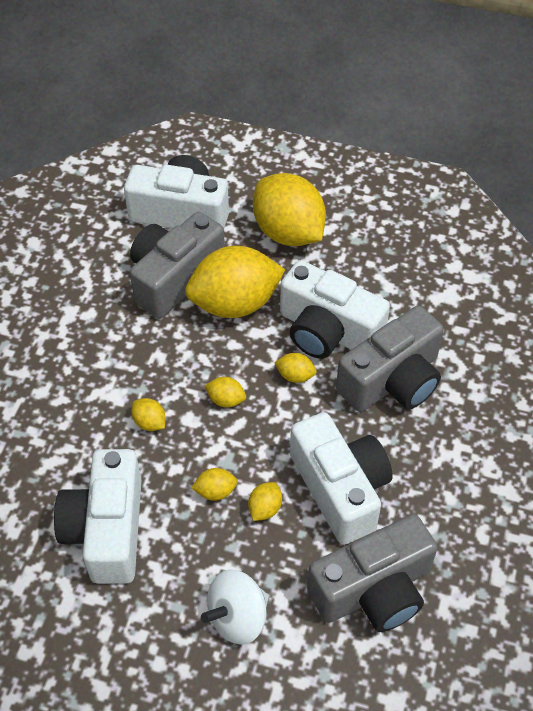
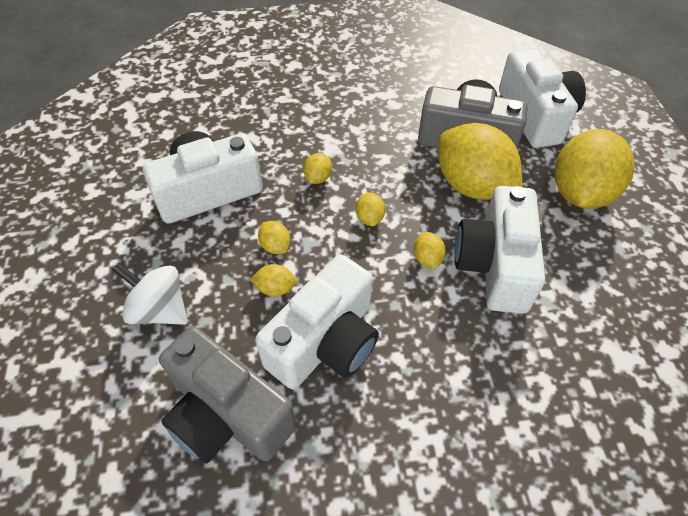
camera: 65 degrees right, 0 degrees up
grey camera [336,306,444,412] -> none

